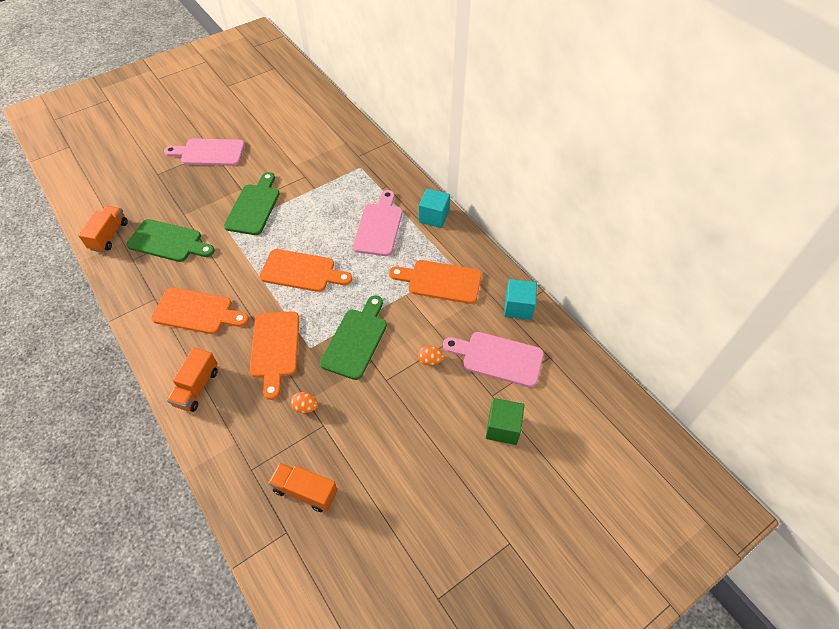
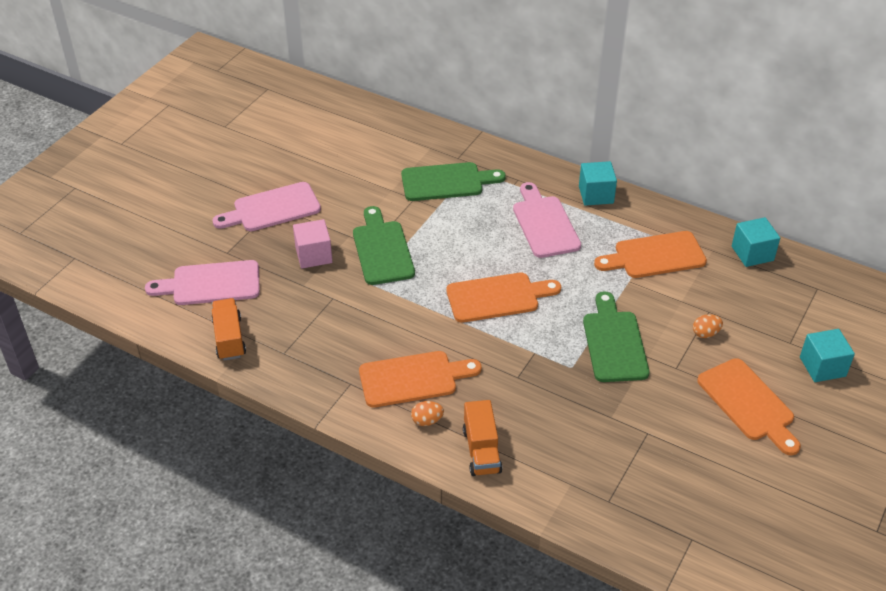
camera: 25 degrees left, 10 degrees down
green cutting board [126,219,215,262] -> green cutting board moved to [401,162,506,201]
orange cutting board [250,311,299,400] -> orange cutting board moved to [697,358,801,455]
orange truck [268,463,337,512] -> none
orange egg [291,392,318,413] -> orange egg moved to [411,401,444,426]
pink cutting board [443,332,544,387] -> pink cutting board moved to [145,260,260,305]
green cube [486,398,524,445] -> turquoise cube [800,329,855,382]
none -> pink cube [293,219,332,269]

